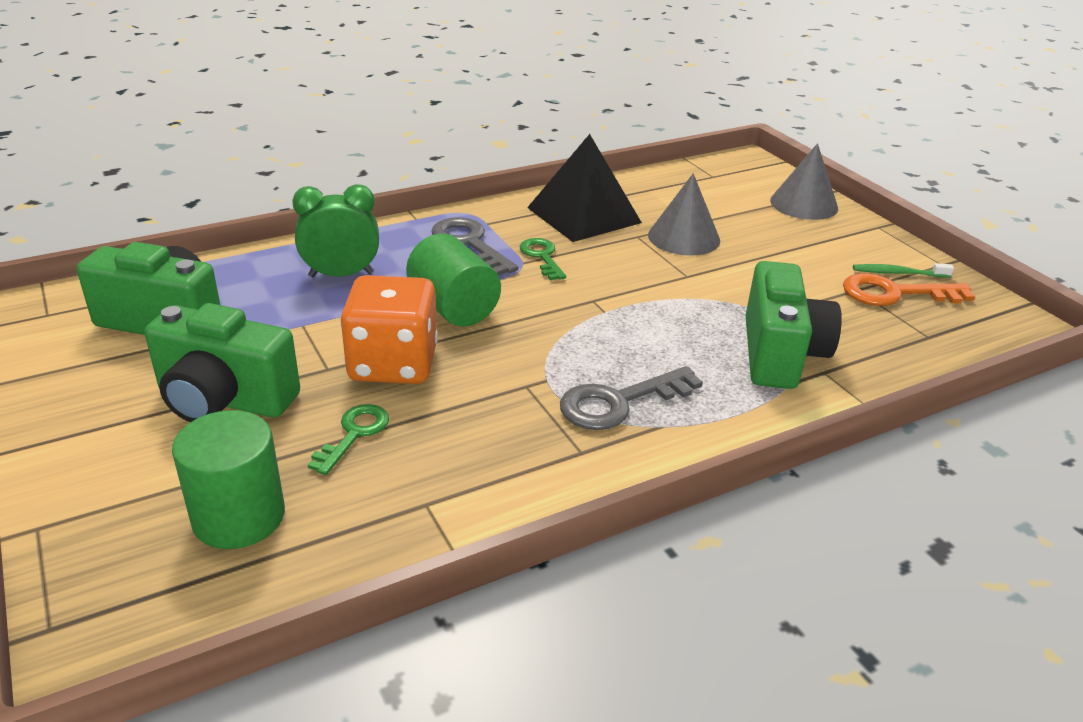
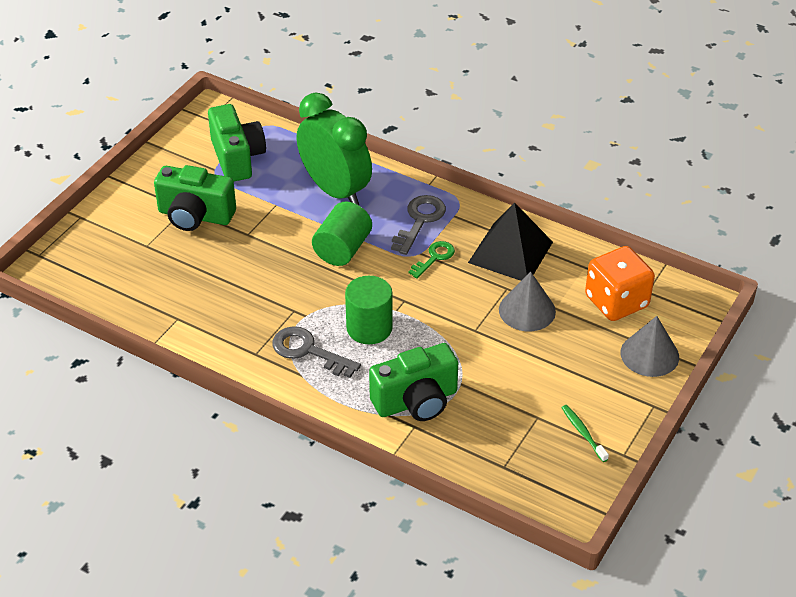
camera: 60 degrees right, 10 degrees up
green camera [144,303,300,422] -> green camera turned 60 degrees counterclockwise [154,165,236,231]
green cylinder [172,410,285,549] -> green cylinder moved to [345,276,393,344]
green clock [292,184,379,277] -> green clock [297,92,372,205], size x1.64
green key [308,404,389,475] -> none
orange dice [340,275,438,384] -> orange dice moved to [585,246,655,321]
orange key [843,273,975,306] -> none

